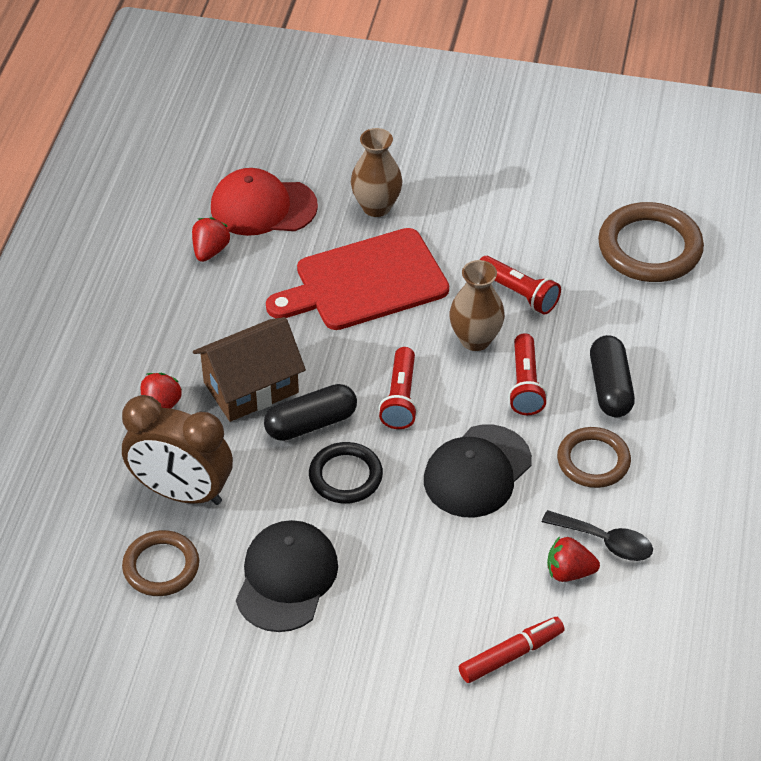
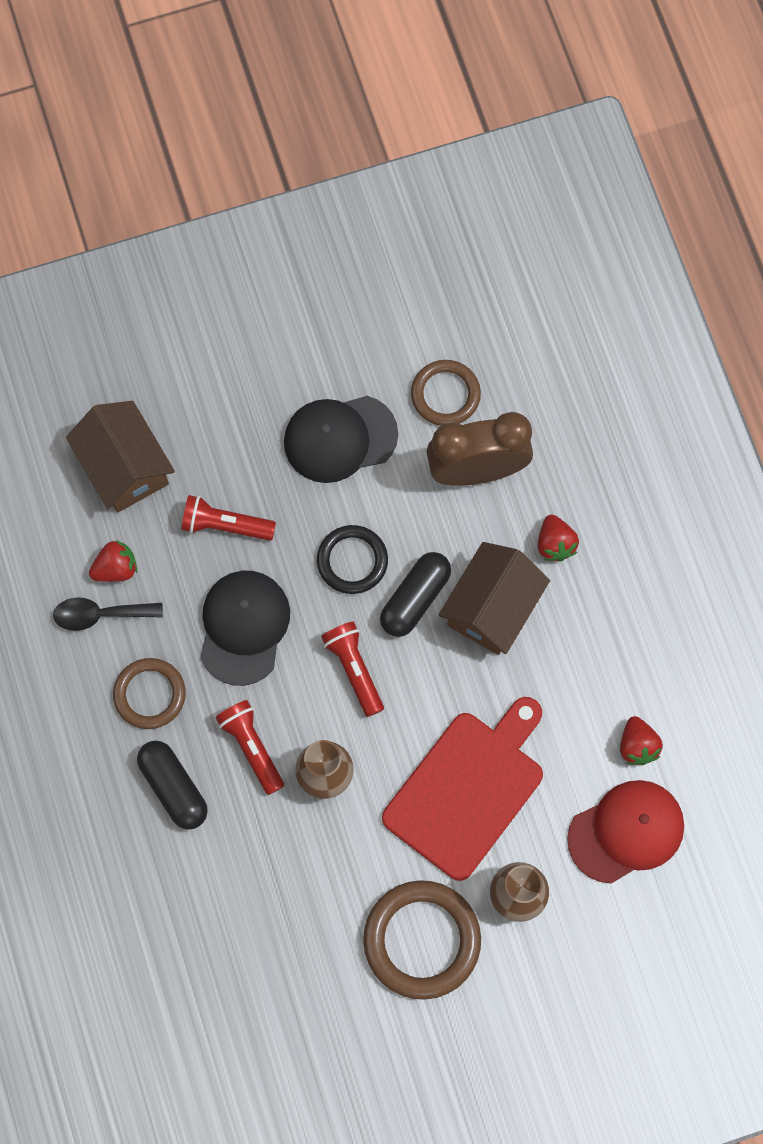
camera: 150 degrees right, 25 degrees up
black cap [236,520,338,632] -> black cap turned 90 degrees clockwise [284,396,398,483]
red marker [459,617,565,683] -> brown house [66,401,175,512]
red flashlight [480,256,561,315] -> red flashlight moved to [181,495,276,541]
brown ring [598,202,704,282] -> brown ring moved to [363,880,481,1000]

